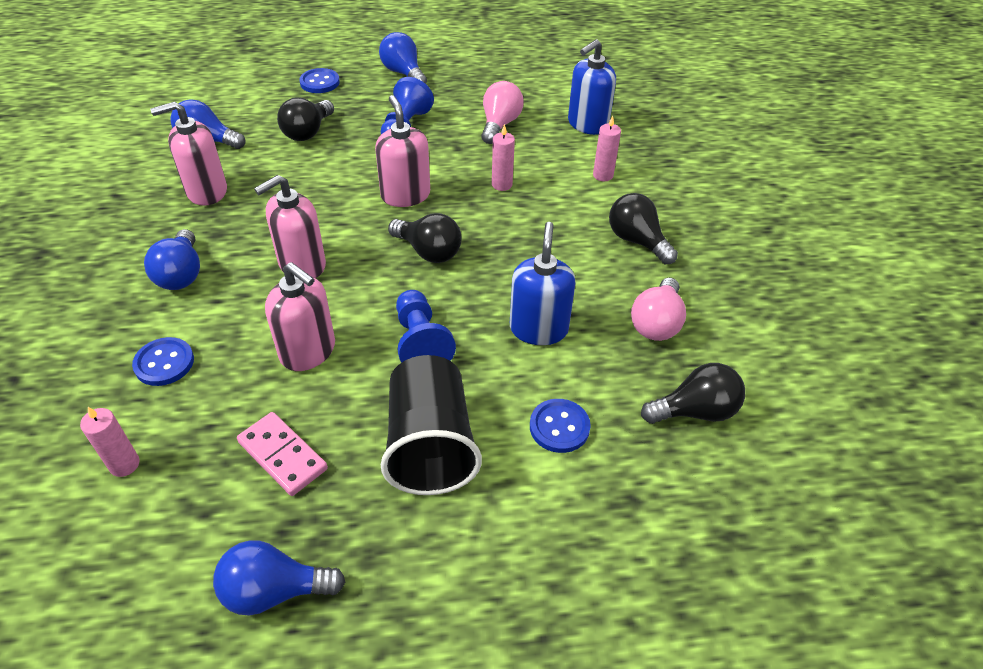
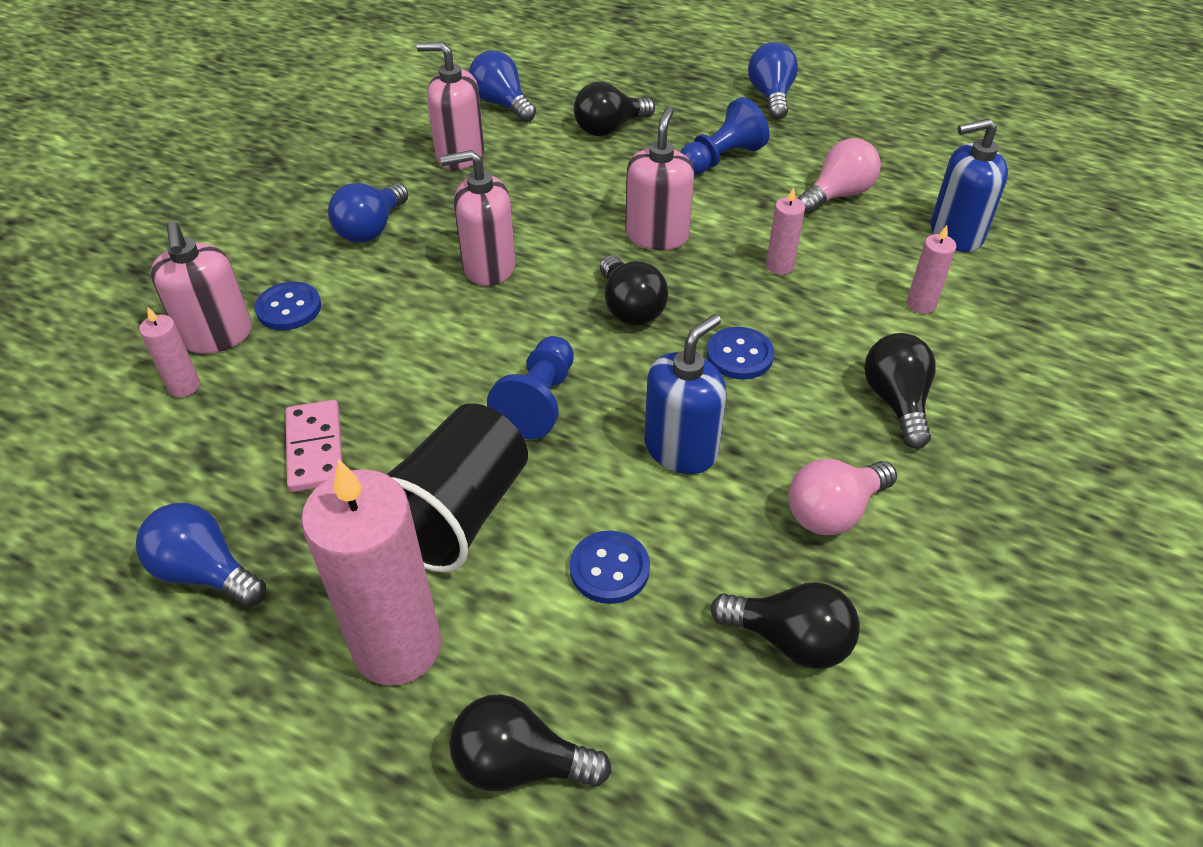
camera: 35 degrees right, 0 degrees up
pink soap dispenser [265,262,335,371] -> pink soap dispenser moved to [151,221,252,354]
blue button [299,68,340,93] -> blue button moved to [707,327,774,379]
none -> pink candle [301,459,441,686]
none -> black light bulb [449,694,612,791]

